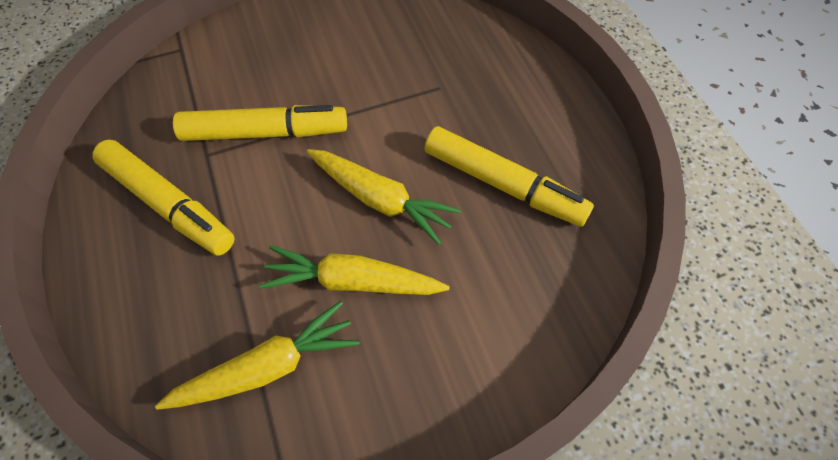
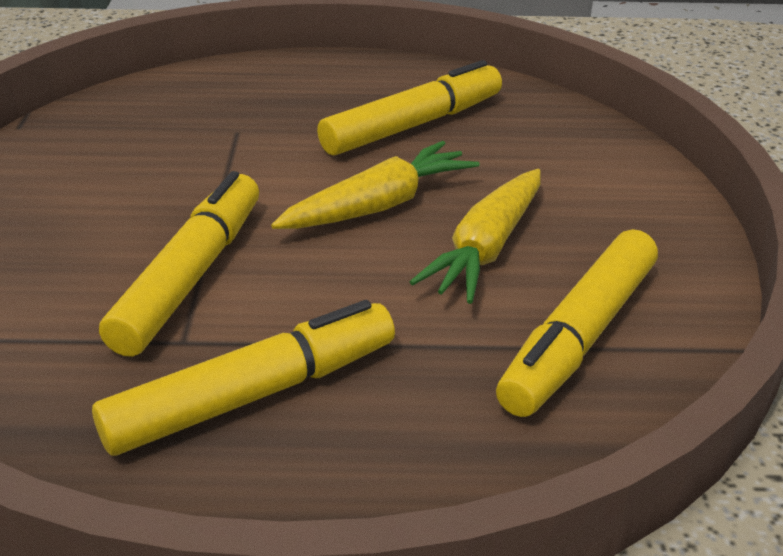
camera: 70 degrees left, 25 degrees down
yellow carrot [155,301,360,410] -> yellow marker [496,229,658,417]

